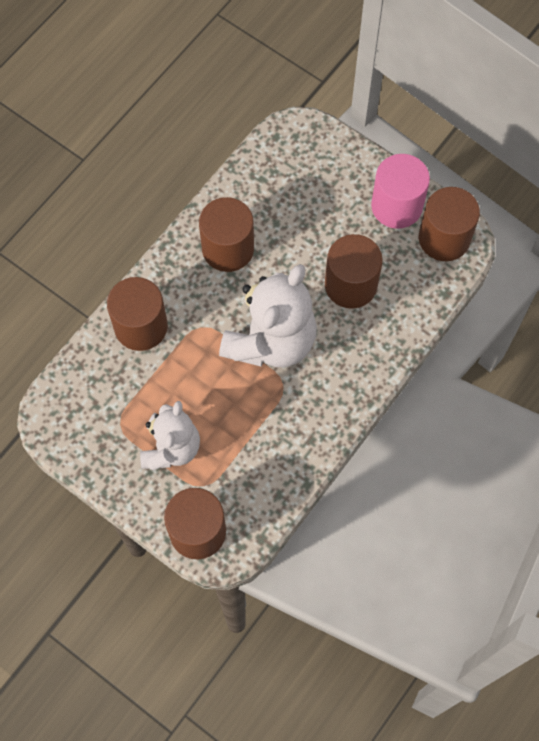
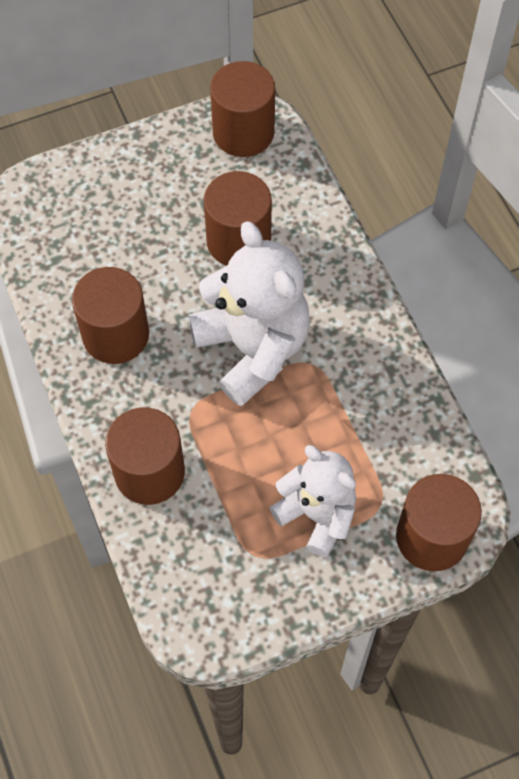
camera: 60 degrees left, 5 degrees down
pink cylinder [371,154,430,229] -> none

